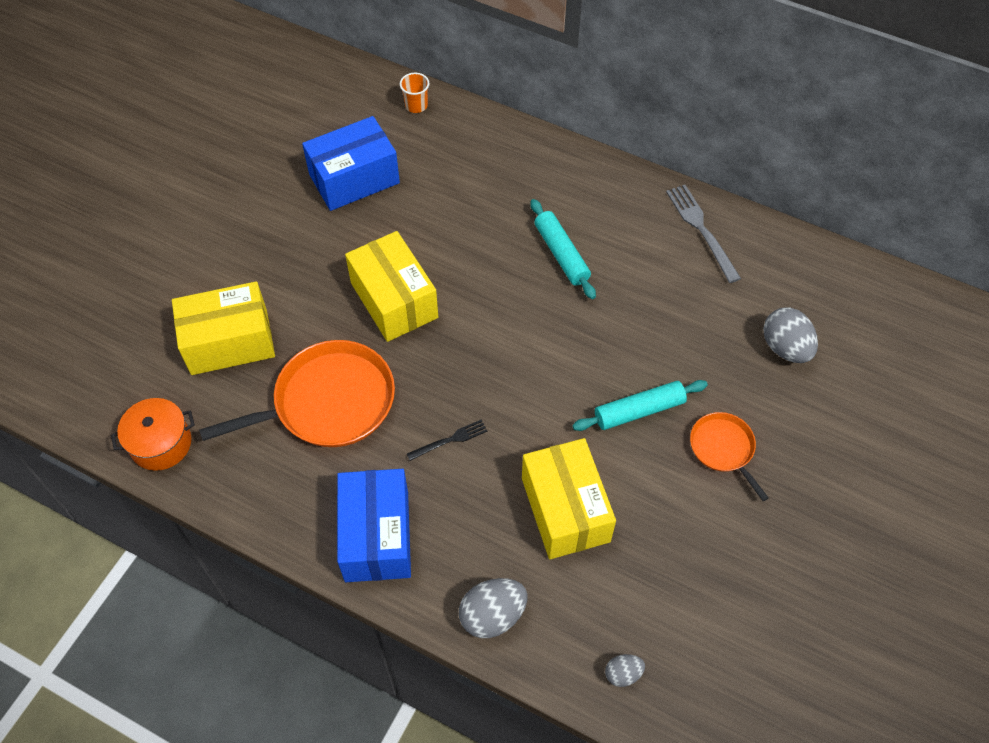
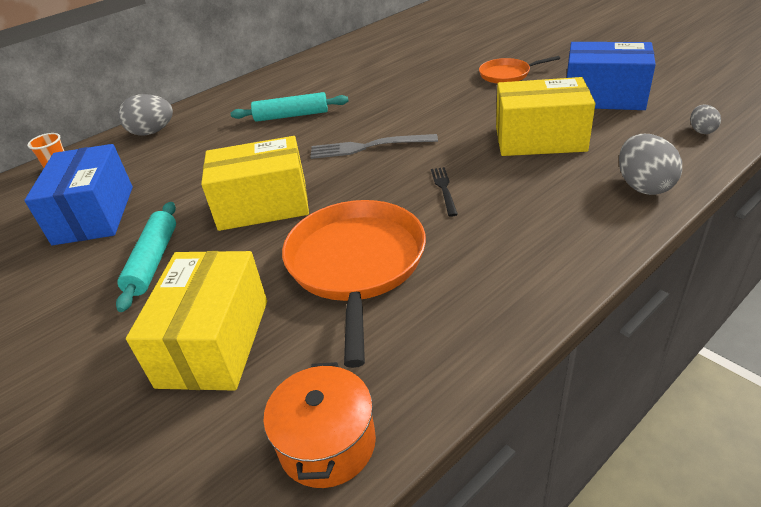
camera: 65 degrees left, 20 degrees down
blue box [337,469,411,582] -> blue box moved to [567,42,656,110]
turquoise rolling pin [572,380,708,431] -> turquoise rolling pin moved to [116,202,176,312]
grey fork [666,185,741,283] -> grey fork moved to [310,134,438,159]
grey egg [763,307,818,363] -> grey egg moved to [118,94,173,135]

